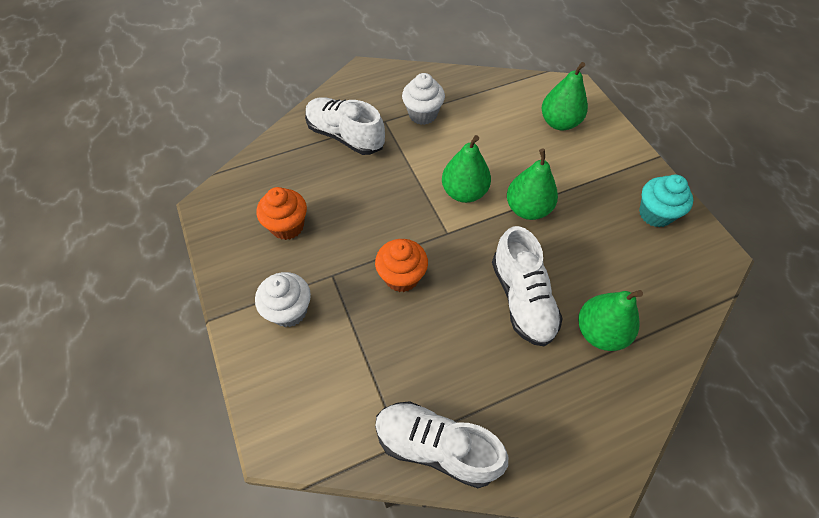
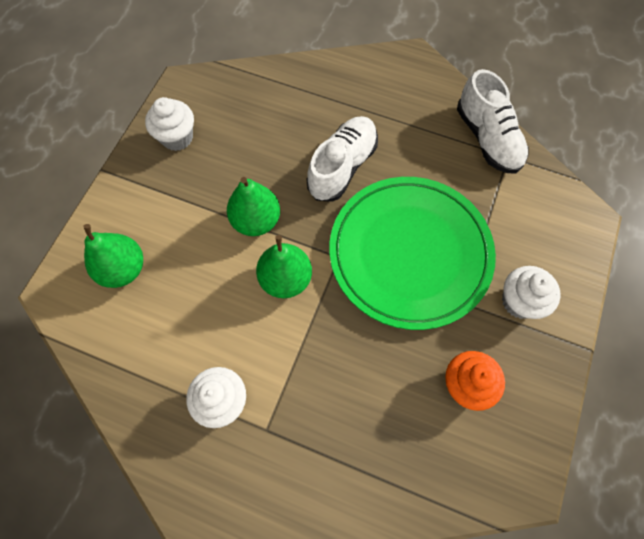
camera: 135 degrees left, 10 degrees up
white shoe [305,97,385,155] -> none
orange cupcake [375,239,428,292] -> green plate [329,177,496,330]
green pear [578,290,643,351] -> none
turquoise cupcake [639,175,693,227] -> white cupcake [145,97,194,151]

